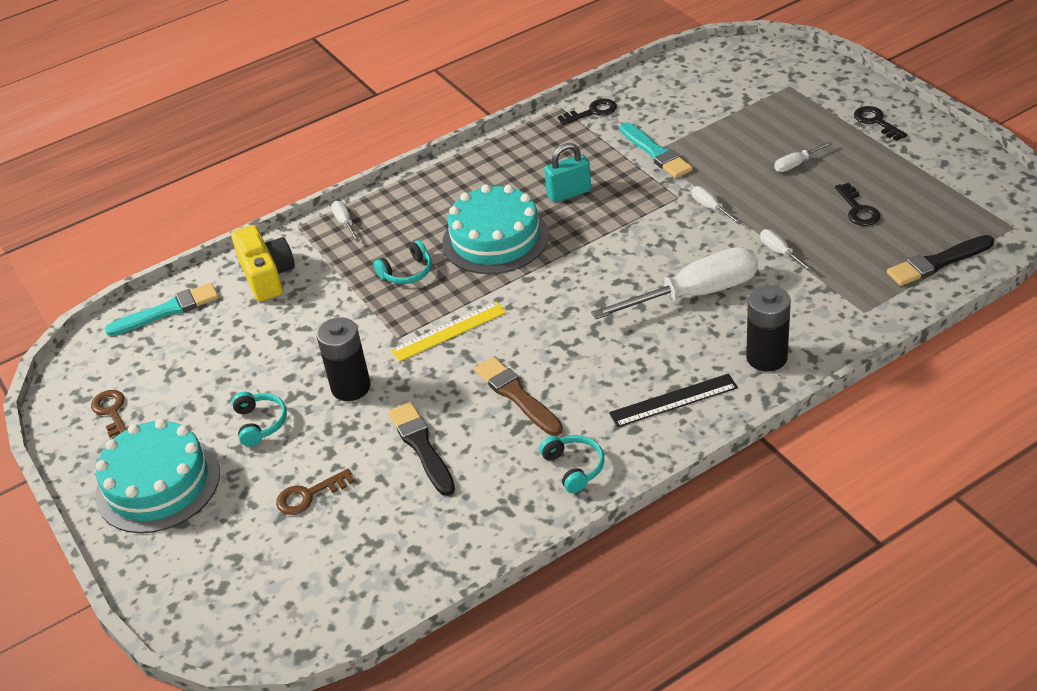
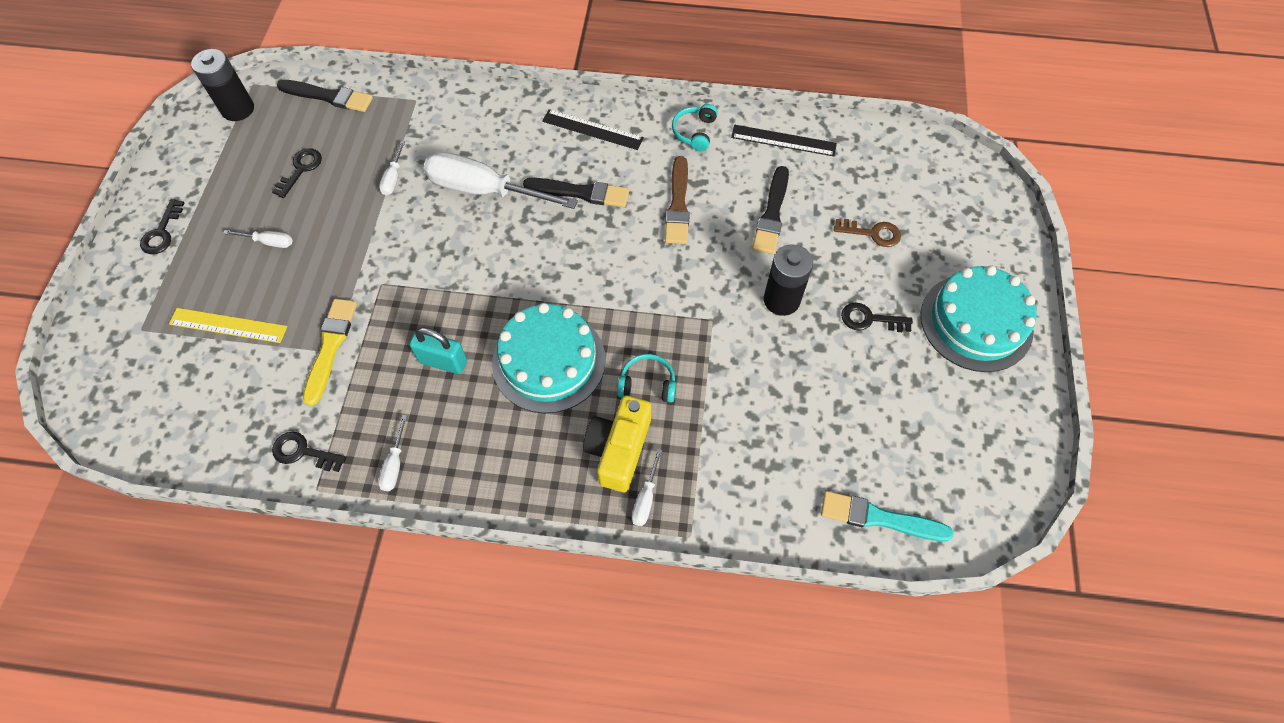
camera: 145 degrees left, 20 degrees up
brown key [91,390,127,439] -> none
yellow camera [231,225,295,301] -> yellow camera moved to [583,395,651,492]
turquoise headphones [232,392,287,447] -> black key [841,303,913,332]
yellow ruler [391,301,506,362] -> yellow ruler moved to [169,308,287,343]
turquoise brush [620,122,693,178] -> yellow brush [303,299,357,406]
white screwdriver [692,186,742,225] -> white screwdriver moved to [378,415,407,491]
black battery [746,286,791,372] -> black battery moved to [191,49,254,121]
none -> black brush [523,178,629,207]
none -> black ruler [731,125,837,156]

